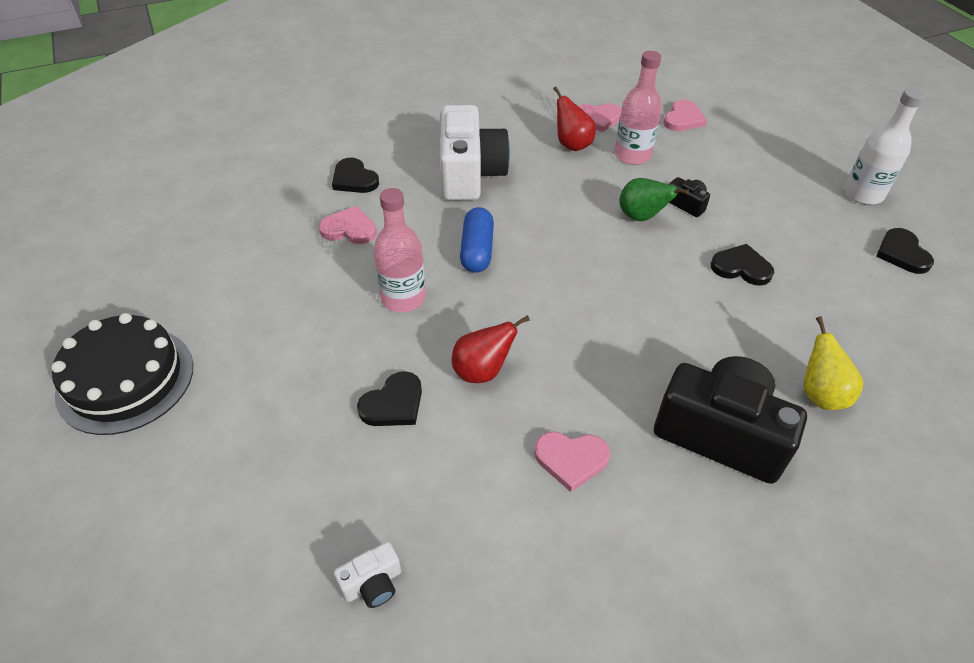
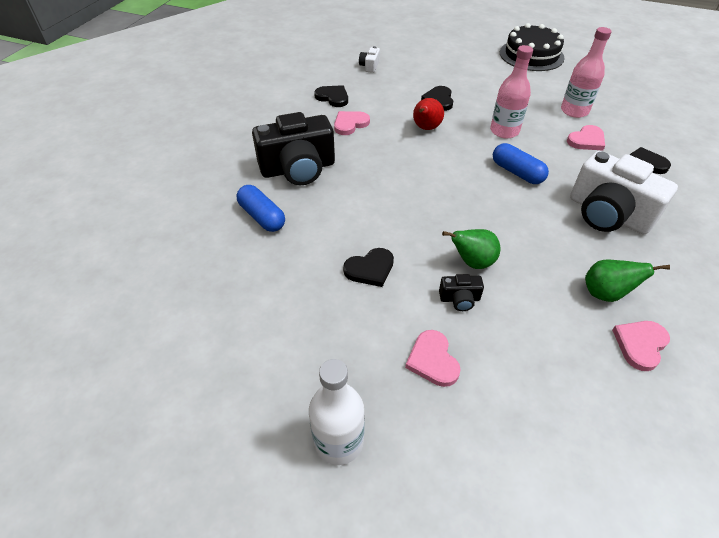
camera: 135 degrees right, 0 degrees up
red pear [553,86,596,151] -> green pear [585,260,670,302]
pink bottle [615,51,662,165] -> pink bottle moved to [561,27,612,118]
pink heart [663,100,707,131] -> pink heart moved to [405,330,461,387]
yellow pear [803,316,864,410] -> blue capsule [237,185,285,232]
black heart [876,228,934,274] -> black heart moved to [314,85,348,107]

